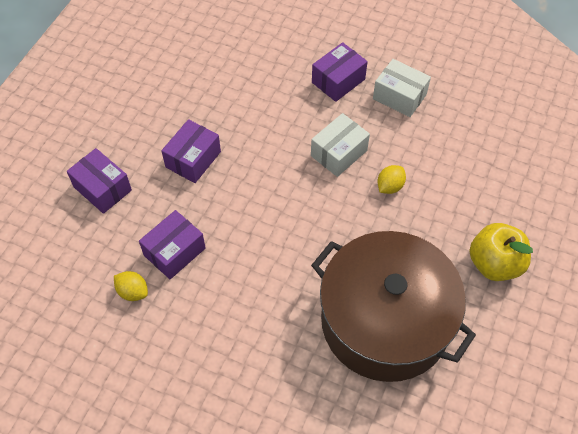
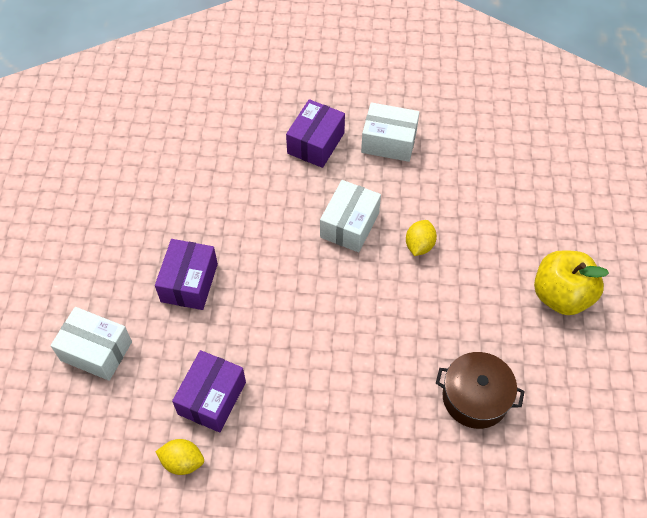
camera: 20 degrees left, 0 degrees up
purple box [67,148,132,214] -> white box [50,307,132,381]
brown pot [311,231,476,382] -> brown pot [436,352,525,429], size x0.45

